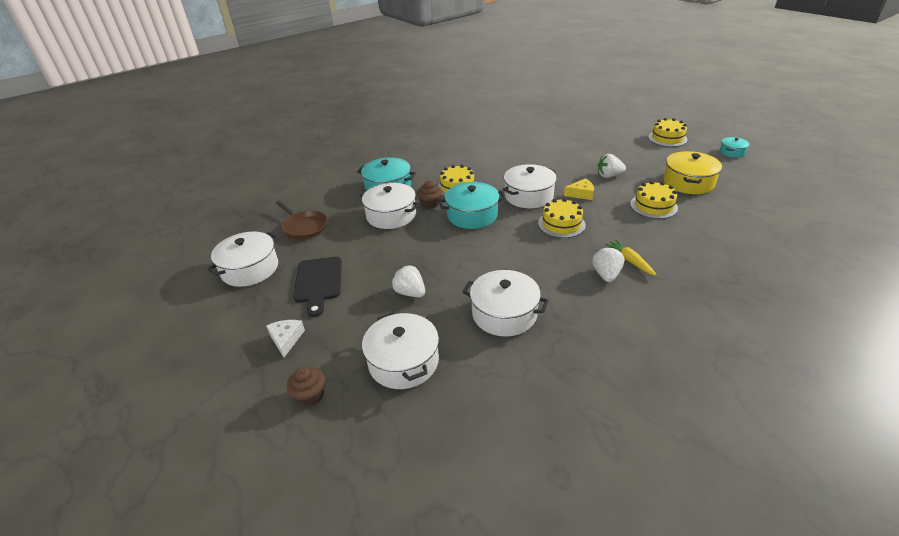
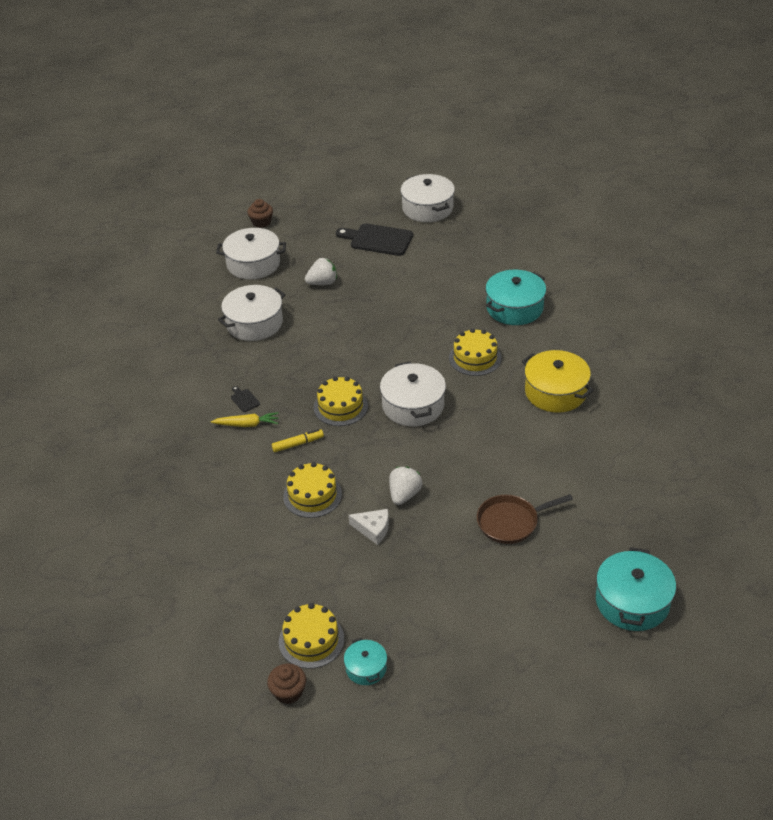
camera: 115 degrees right, 5 degrees up
white cheese [266,320,305,358] -> white cheese moved to [348,509,389,545]
brown pan [276,201,327,240] -> brown pan moved to [477,494,573,544]
white pot [360,183,420,229] -> none
brown cupcake [417,181,442,209] -> brown cupcake moved to [267,663,306,704]
turquoise pot [439,182,506,229] -> turquoise pot moved to [596,547,676,631]
yellow cheese [564,178,594,200] -> none
white strawberry [592,247,624,282] -> black cutting board [231,386,260,412]
yellow cake [648,118,688,147] -> yellow cake moved to [279,603,344,669]
yellow pot [663,151,722,194] -> yellow pot moved to [522,350,594,413]
none -> yellow marker [272,429,324,452]

